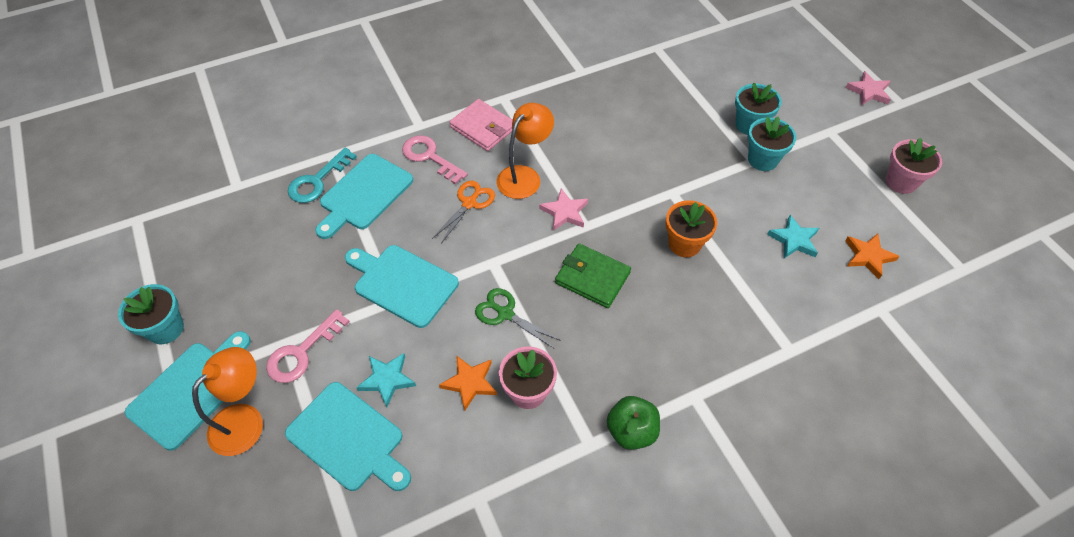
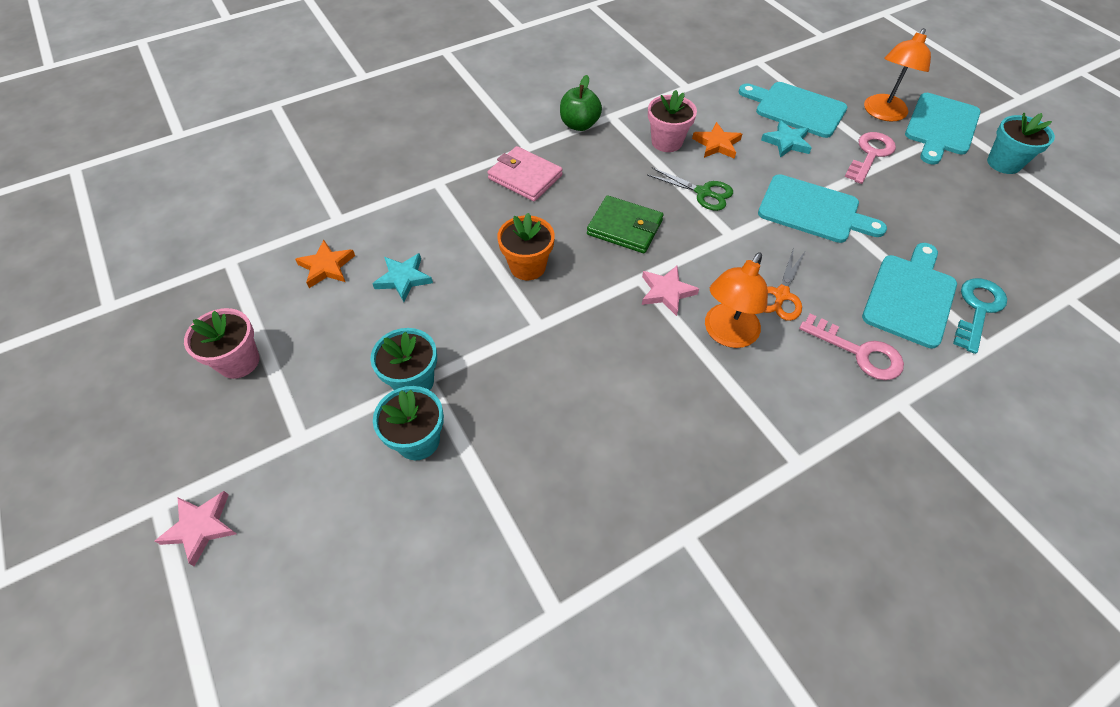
camera: 175 degrees right, 0 degrees up
pink wallet [449,99,513,151] -> pink wallet moved to [487,146,563,201]

